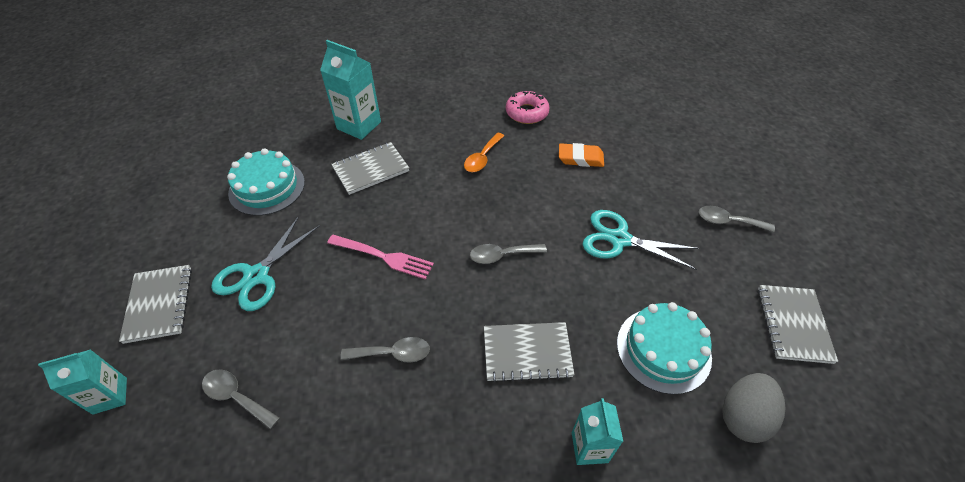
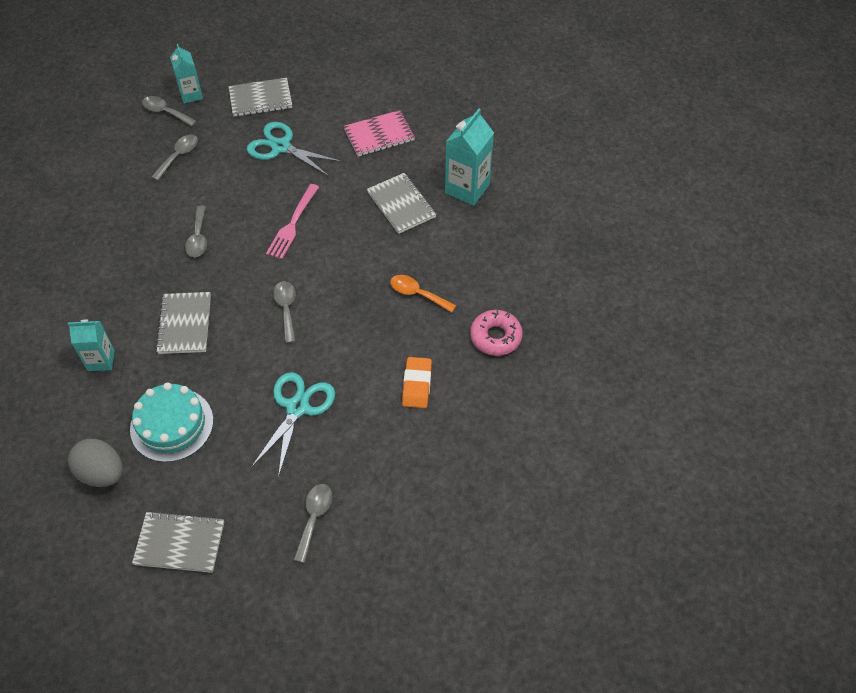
camera: 90 degrees right, 5 degrees up
turquoise cake [227,148,305,216] -> pink notebook [344,110,415,156]
none -> grey spoon [142,96,197,127]

